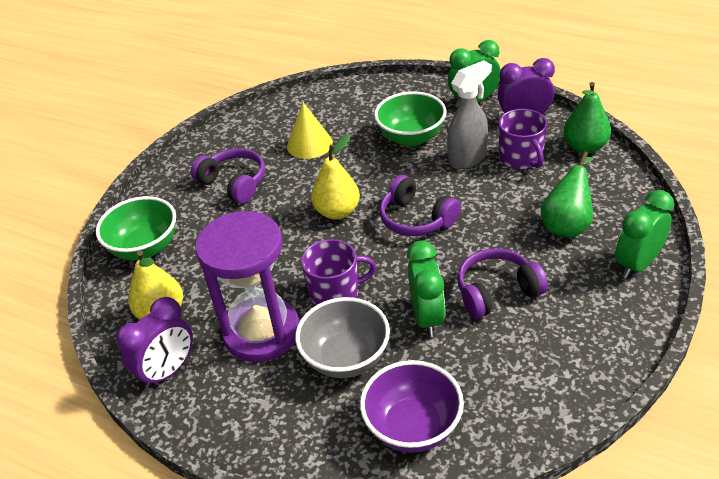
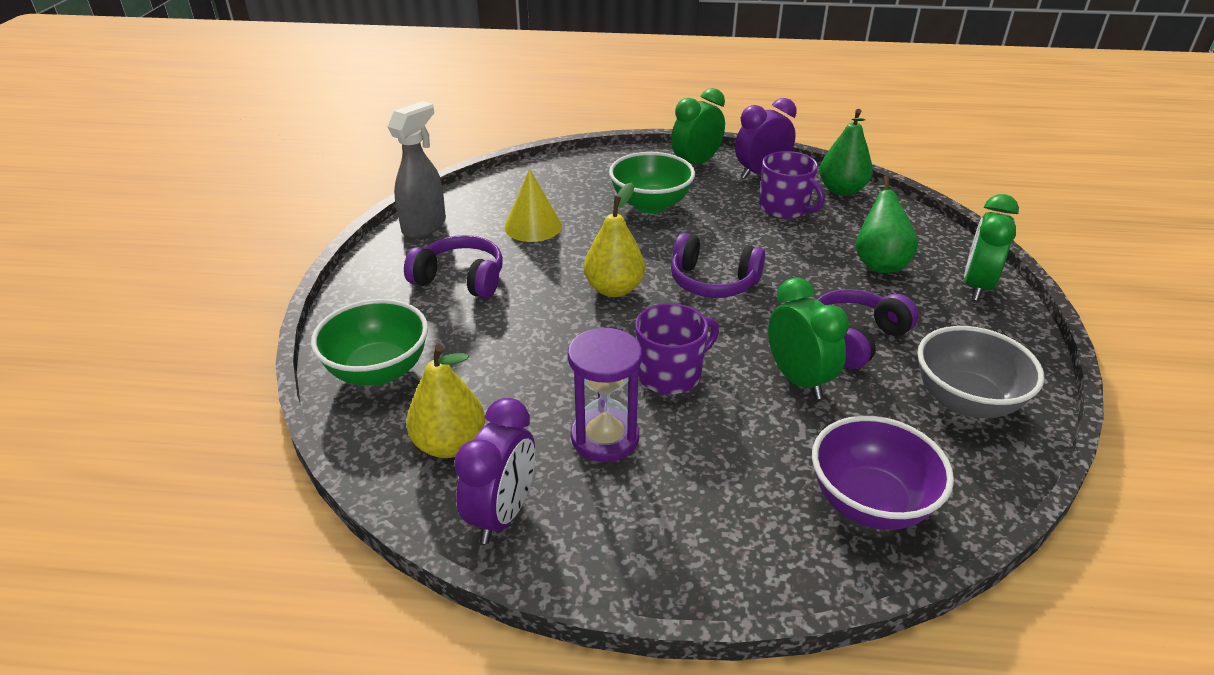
camera: 25 degrees left, 5 degrees down
purple hourglass [195,211,300,362] -> purple hourglass [568,327,642,462], size x0.64
grey bowl [295,297,390,378] -> grey bowl moved to [917,326,1044,418]
grey spray bottle [447,60,492,169] -> grey spray bottle moved to [388,101,446,238]

